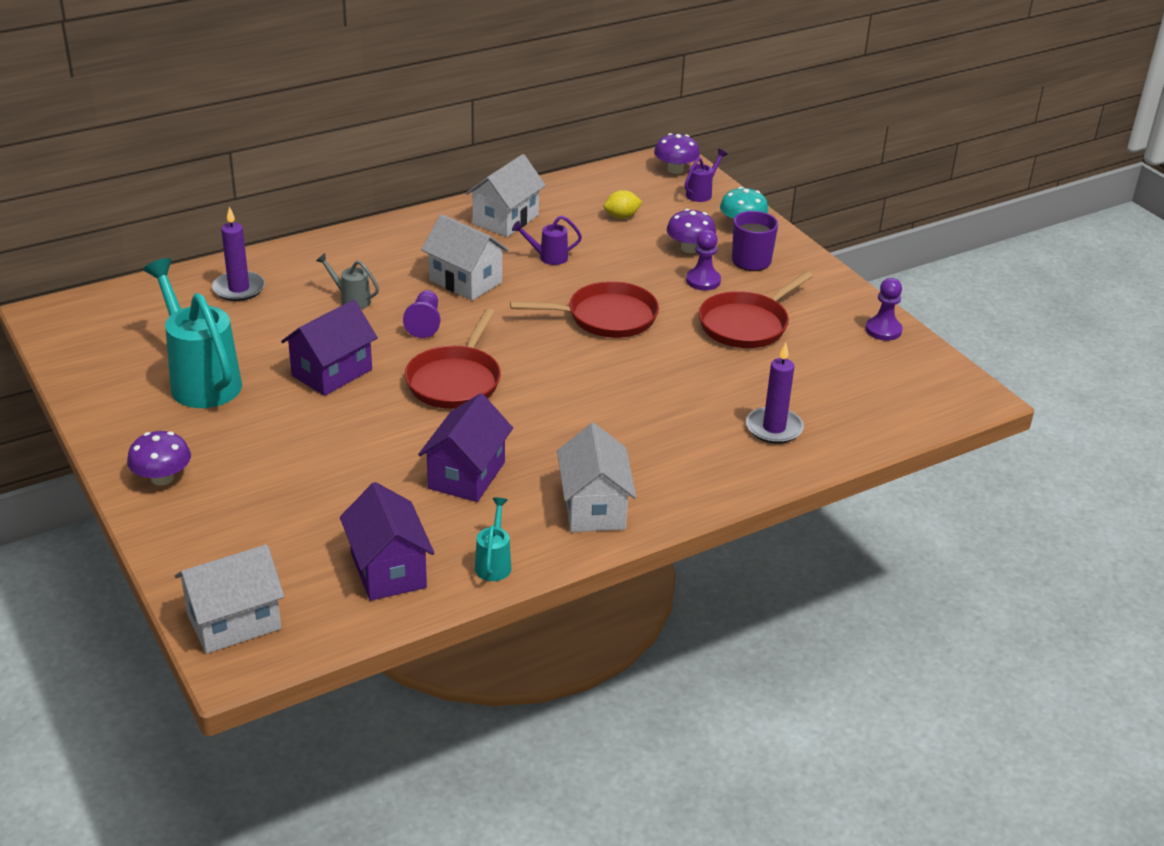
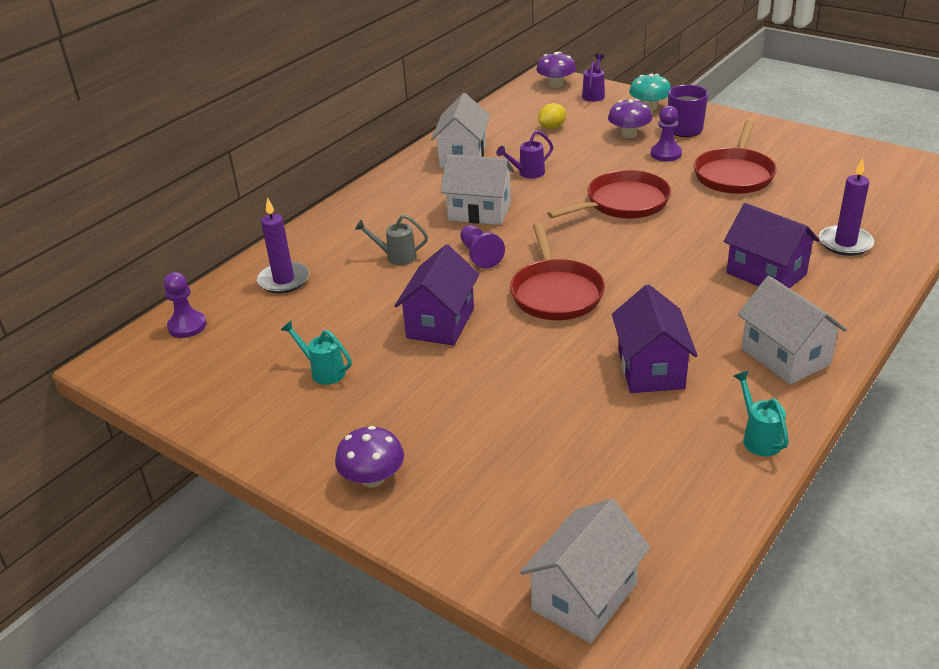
camera: 20 degrees left, 0 degrees up
turquoise watering can [143,258,242,408] -> turquoise watering can [281,321,352,385], size x0.46
purple house [340,482,435,601] -> purple house moved to [724,203,819,289]
purple pawn [866,278,903,341] -> purple pawn moved to [163,272,207,338]

